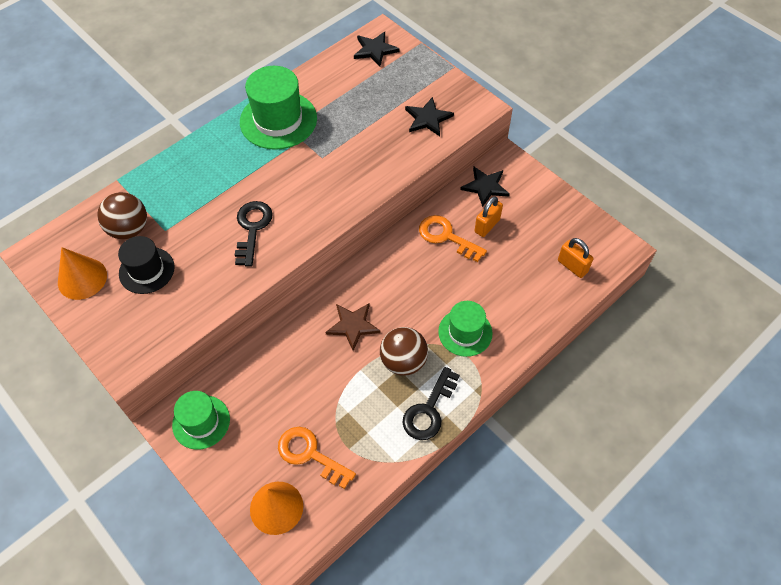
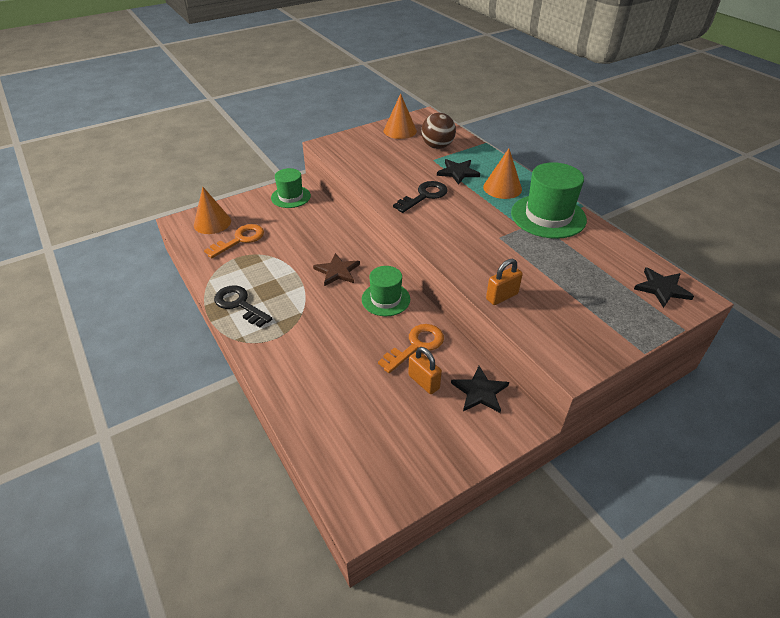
camera: 100 degrees right, 15 degrees down
black hat [118,236,175,294] -> none
black key [235,201,273,267] -> black key turned 60 degrees counterclockwise [393,181,448,213]
brown ball [380,327,428,376] -> none
black star [405,97,454,136] -> black star moved to [437,159,480,185]
green hat [438,301,492,357] -> green hat moved to [362,266,410,316]
orange padlock [558,238,593,278] -> orange padlock moved to [486,259,523,305]
none -> orange cone [483,148,522,199]

